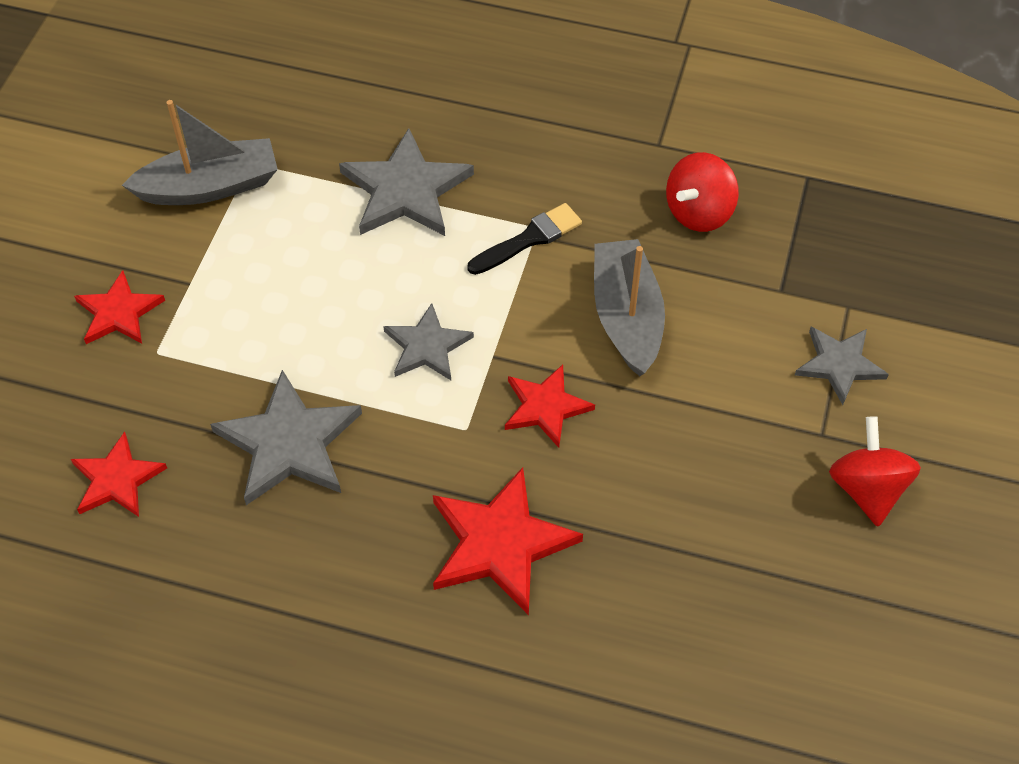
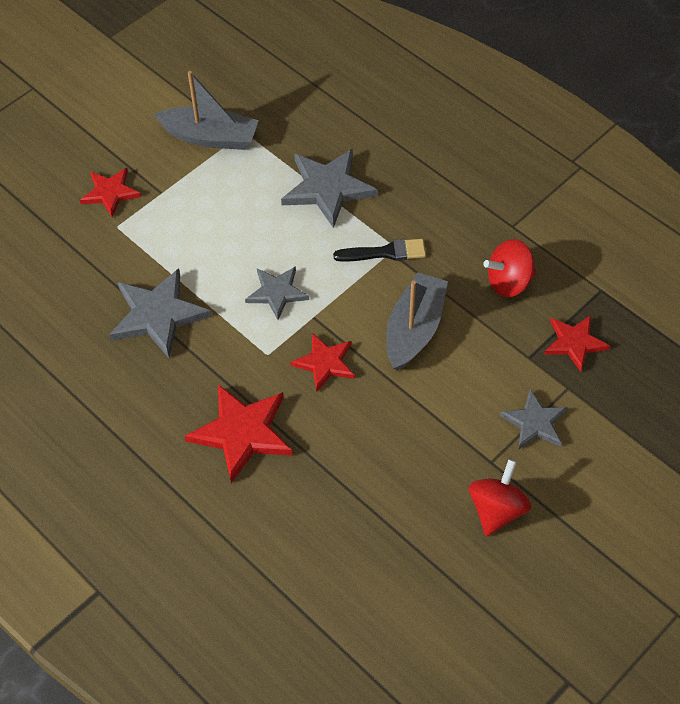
camera: 30 degrees right, 0 degrees up
red star [71,431,167,517] -> red star moved to [544,315,610,372]

